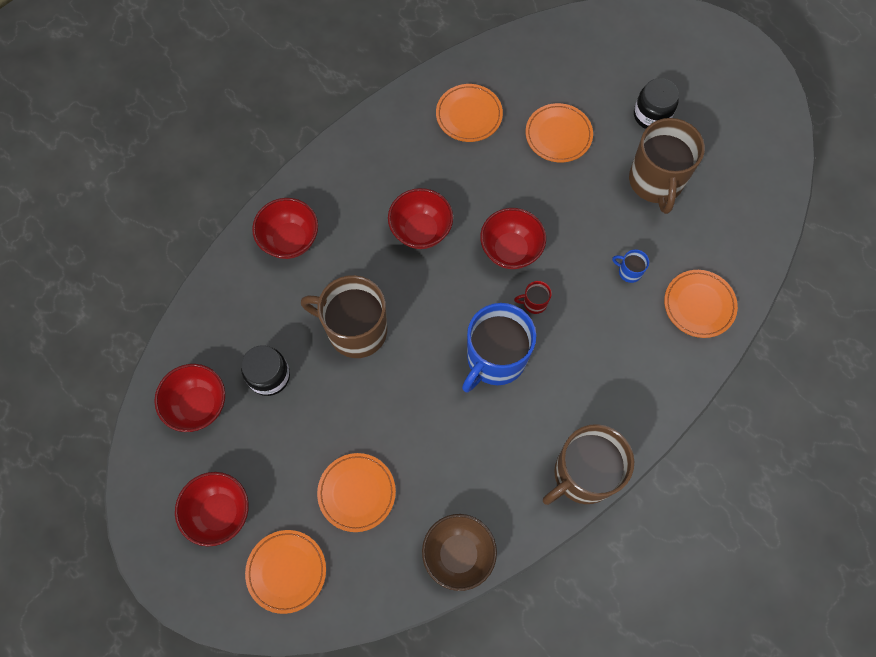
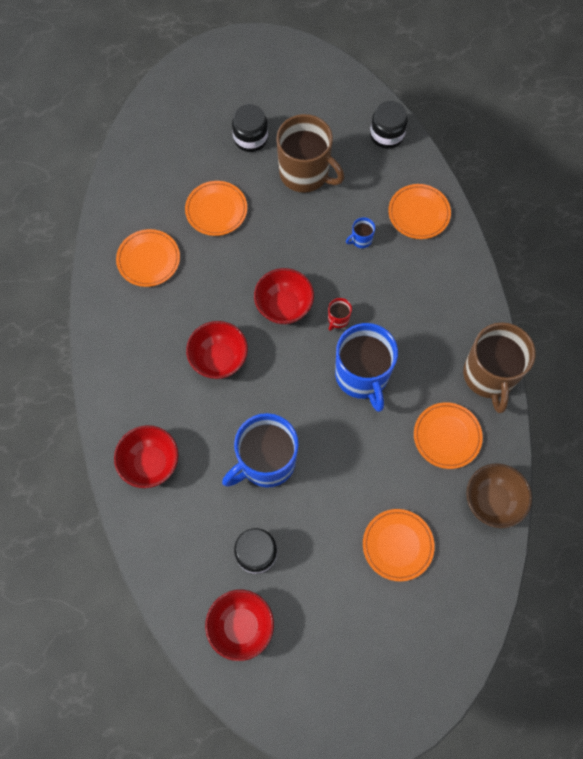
camera: 55 degrees left, 0 degrees up
red bowl [175,472,249,547] -> none
orange plate [245,530,326,614] -> orange plate moved to [414,402,483,469]
brown mug [301,275,387,358] -> blue mug [222,413,299,488]
none -> black jar [370,101,408,149]

